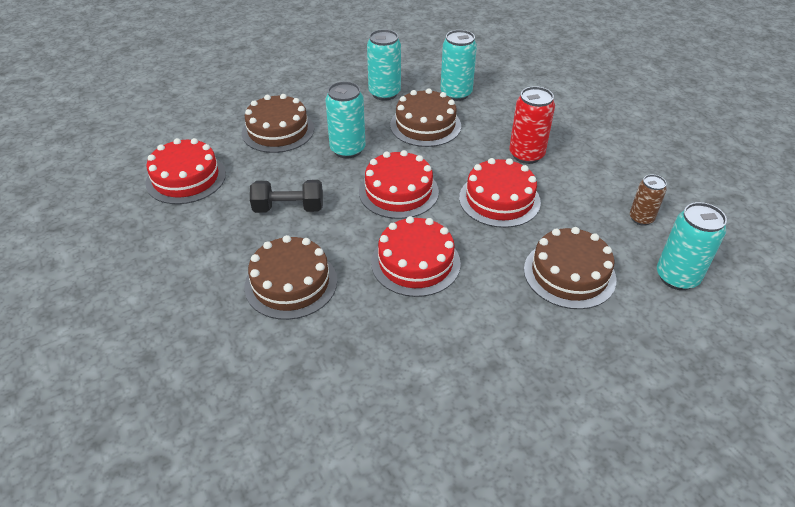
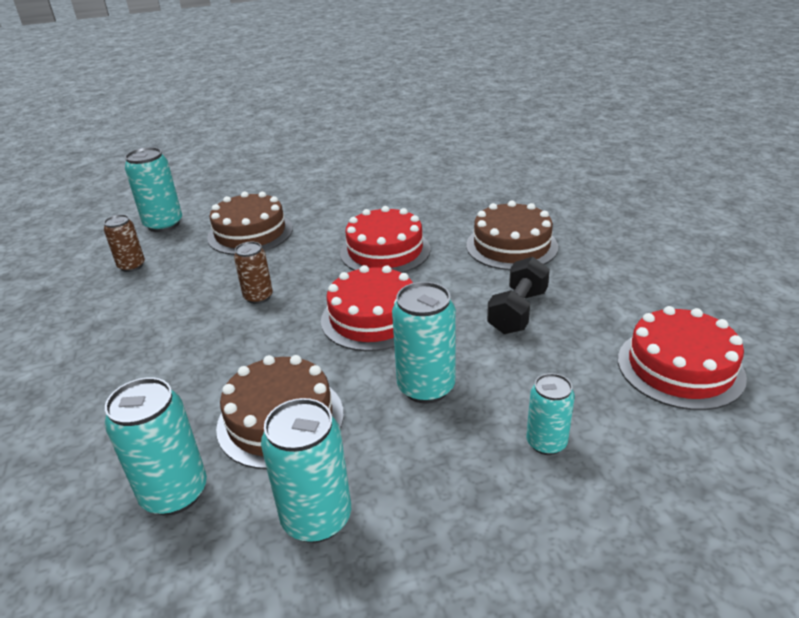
camera: 165 degrees left, 10 degrees down
brown cake [242,94,314,153] -> turquoise can [526,373,575,455]
black dumbbell [250,180,323,213] -> black dumbbell turned 75 degrees counterclockwise [487,257,550,334]
red cake [459,158,541,228] -> brown can [234,242,273,304]
red can [509,86,555,164] -> none

